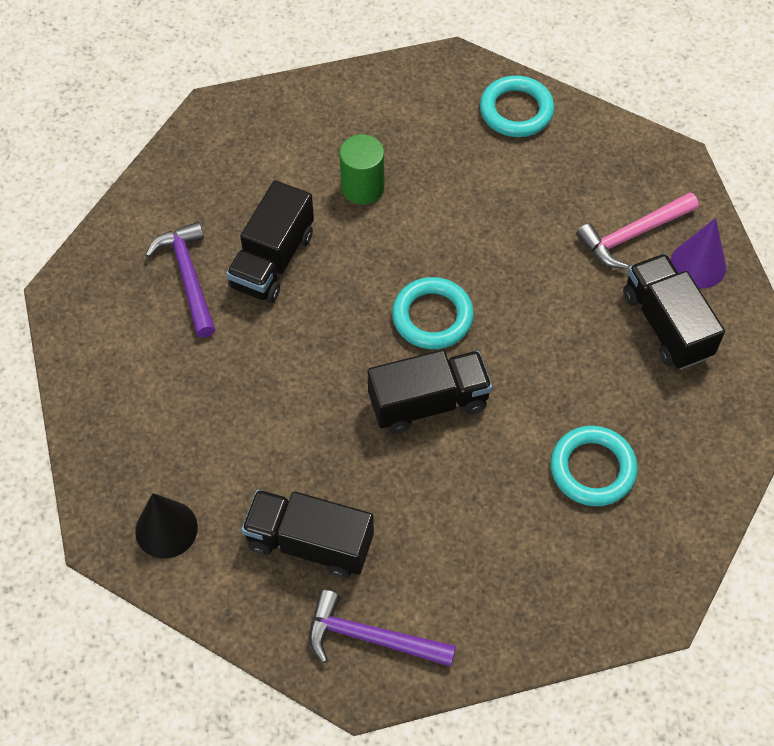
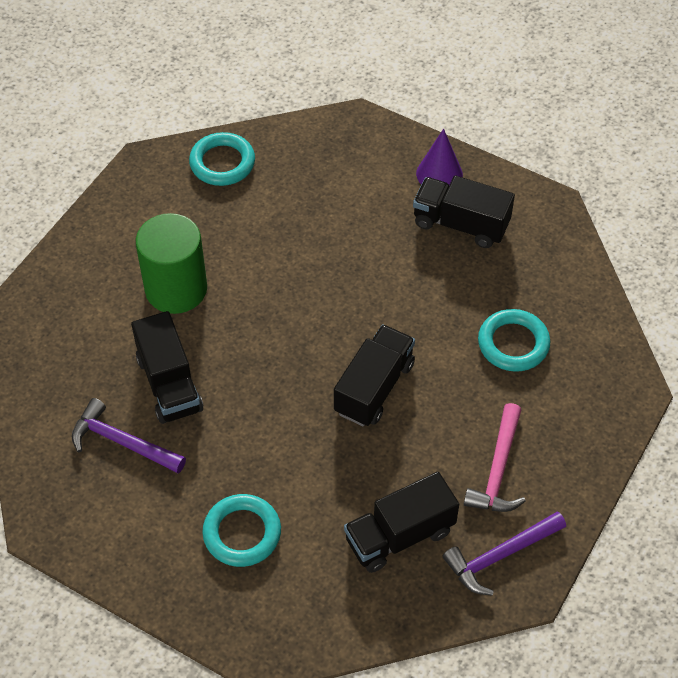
camera: 45 degrees left, 5 degrees down
black cone [135,493,198,559] -> none
green cylinder [340,134,384,205] -> green cylinder [136,213,207,314], size x1.58
turquoise ring [392,277,474,349] -> turquoise ring moved to [202,494,281,567]
pink hammer [576,192,699,269] -> pink hammer moved to [464,403,526,512]

